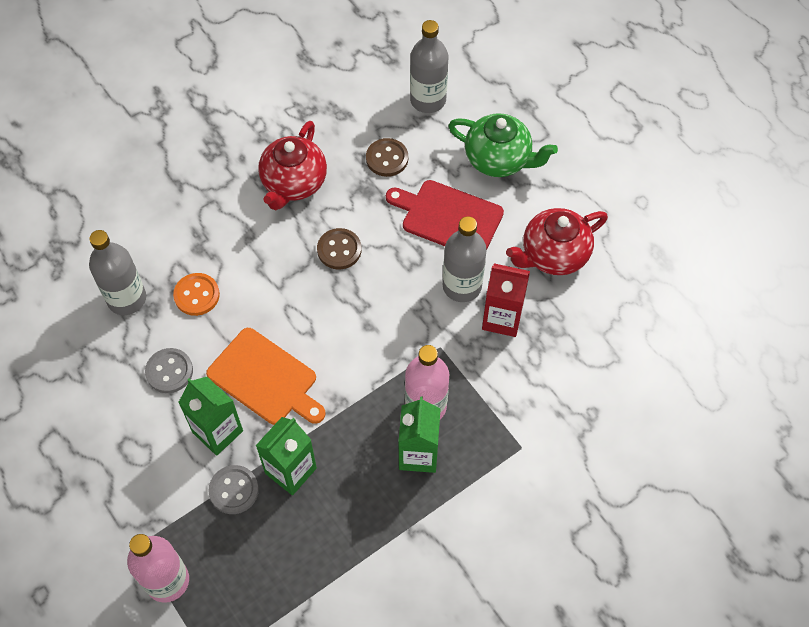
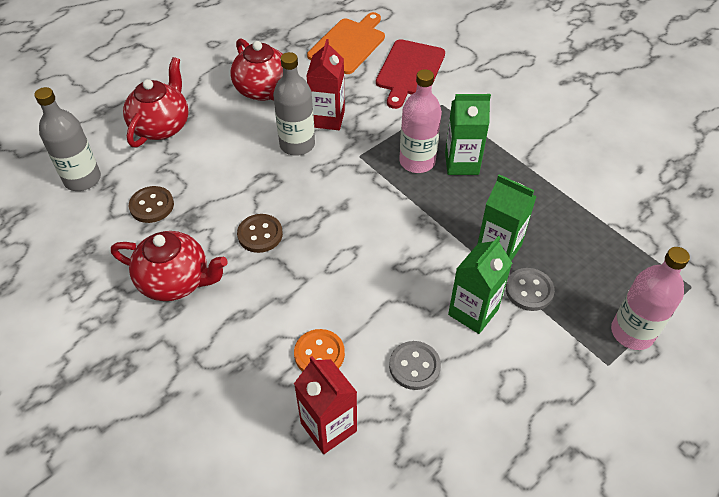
camera: 95 degrees left, 10 degrees down
grey bottle [89,230,146,315] -> red carton [294,356,357,454]
orange cutting board [206,328,326,425] -> orange cutting board moved to [307,12,385,74]
red cutting board [386,180,504,249] -> red cutting board moved to [376,39,445,109]
green teapot [448,113,558,177] -> red teapot [123,57,189,147]

